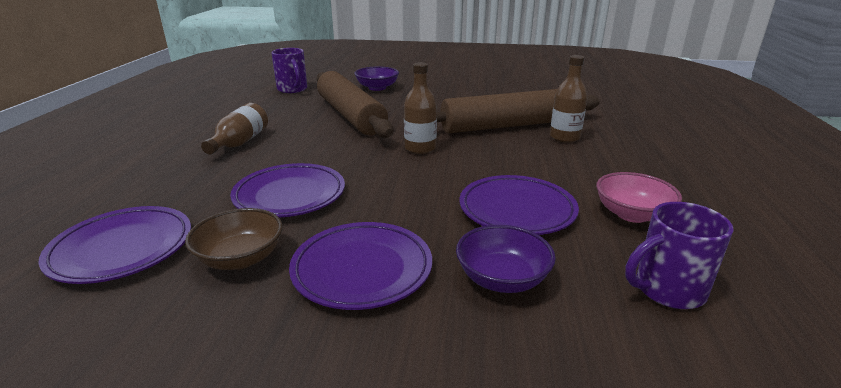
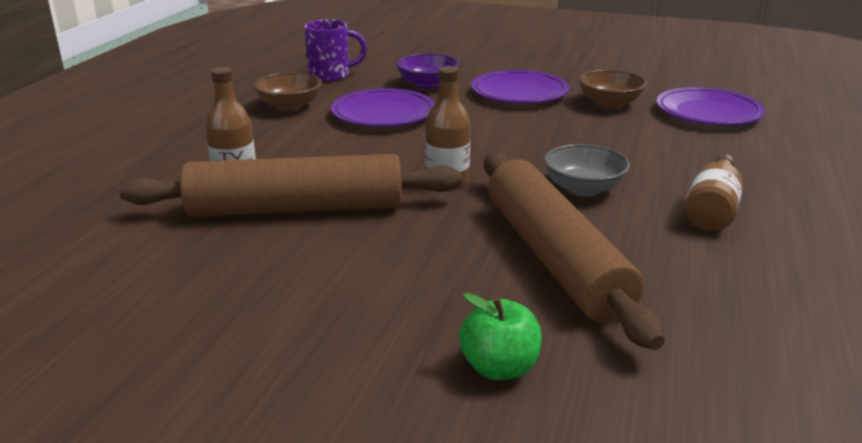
camera: 170 degrees left, 0 degrees up
purple plate [230,163,345,217] -> none
purple mug [271,48,307,93] -> none
purple bowl [354,66,399,91] -> green apple [459,293,542,380]
pink bowl [596,172,682,223] -> brown bowl [253,72,322,111]
none -> grey bowl [543,144,630,196]

